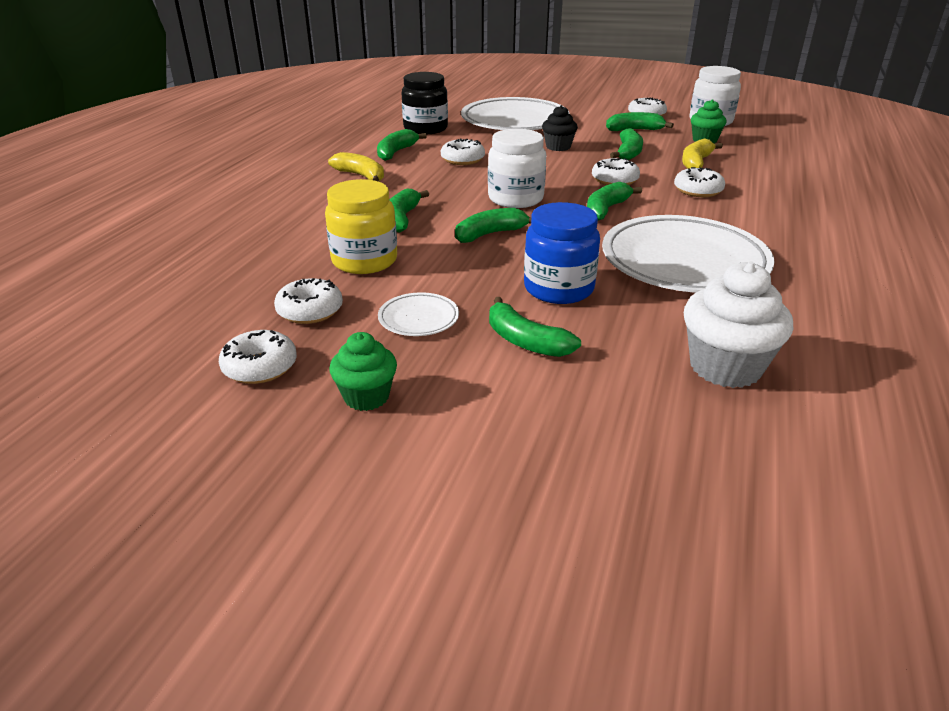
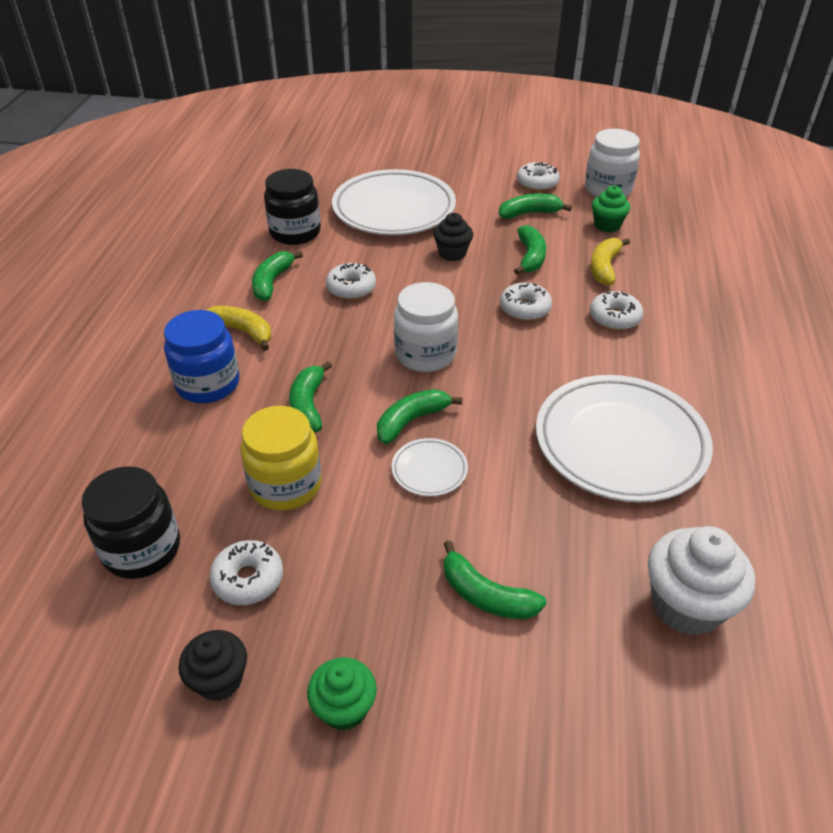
camera: 10 degrees left, 10 degrees up
white donut [219,330,297,384] -> black cupcake [179,630,247,701]
white plate [378,292,459,336] -> white plate moved to [392,438,468,496]
blue jar [524,202,600,304] -> blue jar moved to [164,310,239,403]
green banana [587,182,642,221] -> none
none -> black jar [82,466,180,579]

